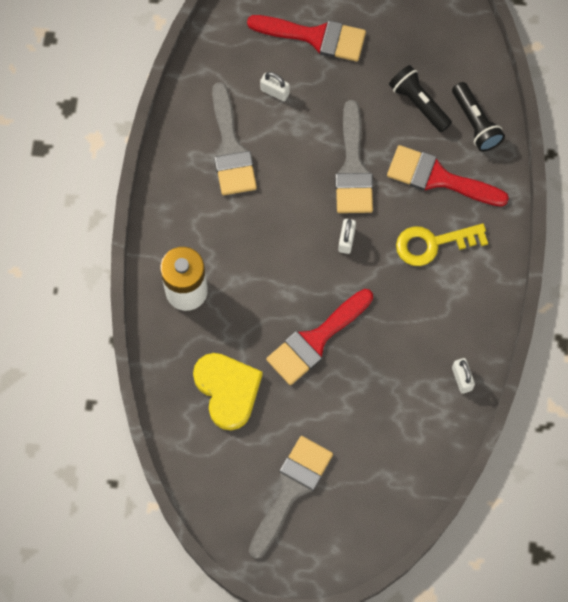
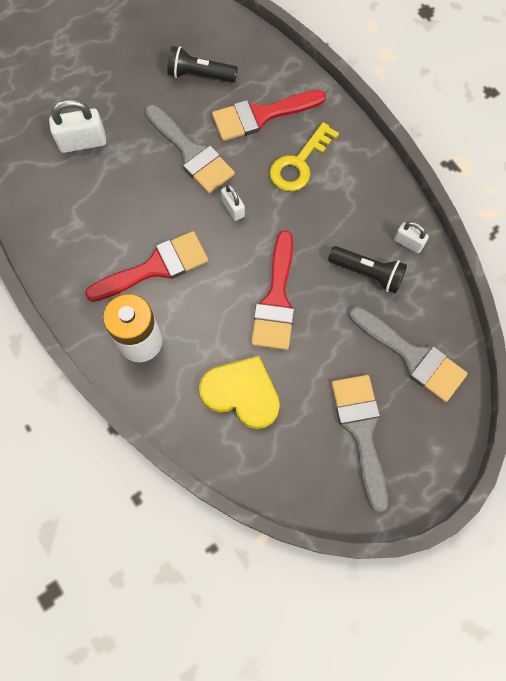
camera: 40 degrees left, 0 degrees up
grey brush [212,82,257,195] -> grey brush moved to [349,306,468,402]
red brush [247,15,366,62] -> red brush moved to [85,231,208,302]
white padlock [260,72,290,101] -> white padlock [49,99,106,153], size x1.70
black flashlight [452,82,505,152] -> black flashlight moved to [328,246,407,294]

